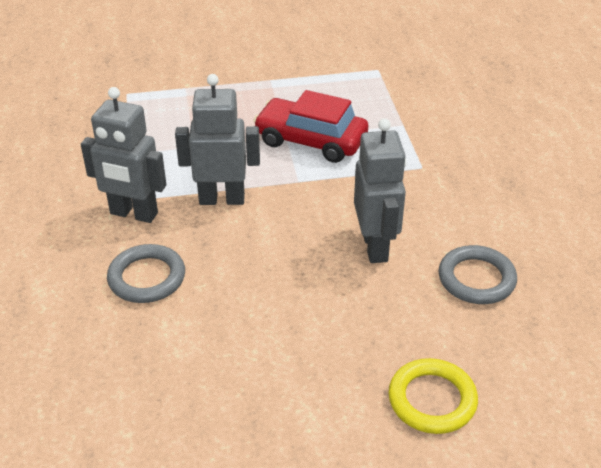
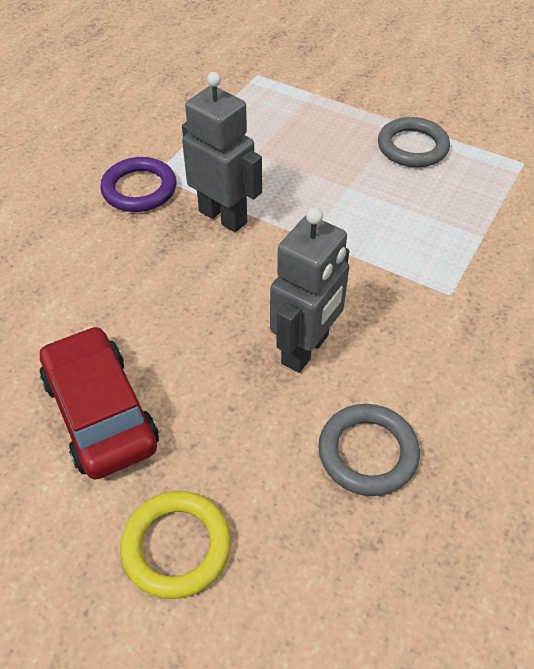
camera: 40 degrees right, 10 degrees up
grey robot [81,87,166,223] -> purple ring [100,157,176,212]
grey ring [107,244,185,303] -> grey ring moved to [378,117,450,167]
red car [253,90,368,163] -> red car moved to [40,326,159,479]

